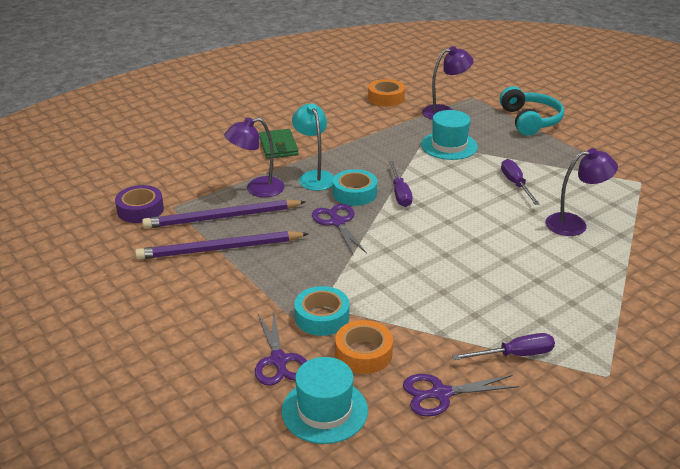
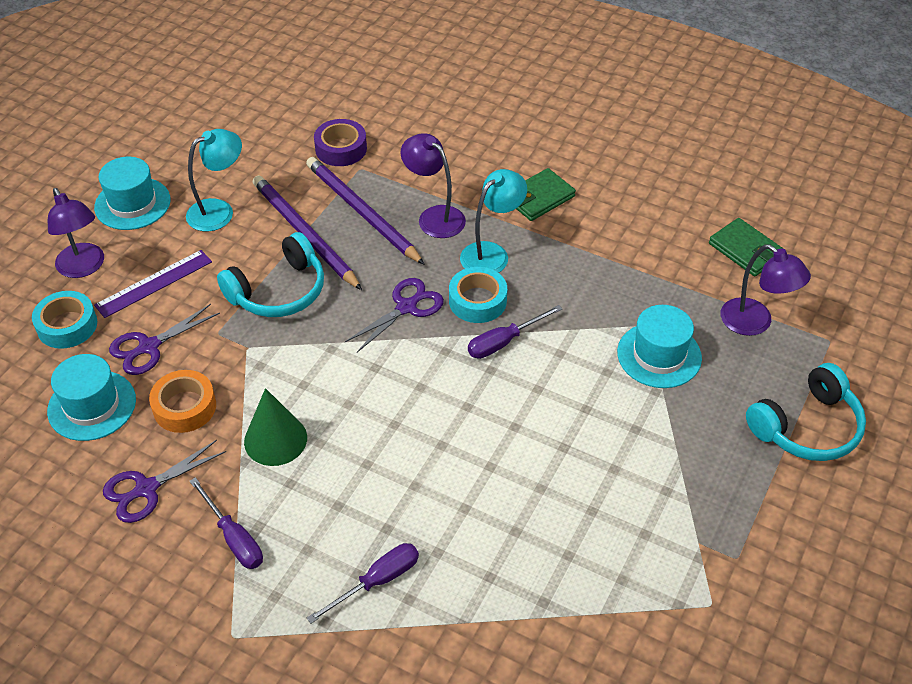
camera: 65 degrees right, 15 degrees up
turquoise tape [295,286,349,336] -> turquoise tape moved to [32,291,97,349]
orange tape [368,79,405,107] -> green wallet [709,218,784,276]
purple scissors [403,374,519,417] -> purple scissors turned 90 degrees counterclockwise [103,440,226,523]
purple screwdriver [501,159,540,205] -> purple screwdriver moved to [307,543,419,624]
purple lamp [545,148,618,236] -> purple lamp moved to [48,188,104,278]
none -> turquoise hat [94,157,171,230]
none -> purple ruler [94,250,212,318]
none -> turquoise lamp [186,129,242,231]
none -> turquoise headphones [217,232,324,317]
none -> green cone [244,388,307,466]

